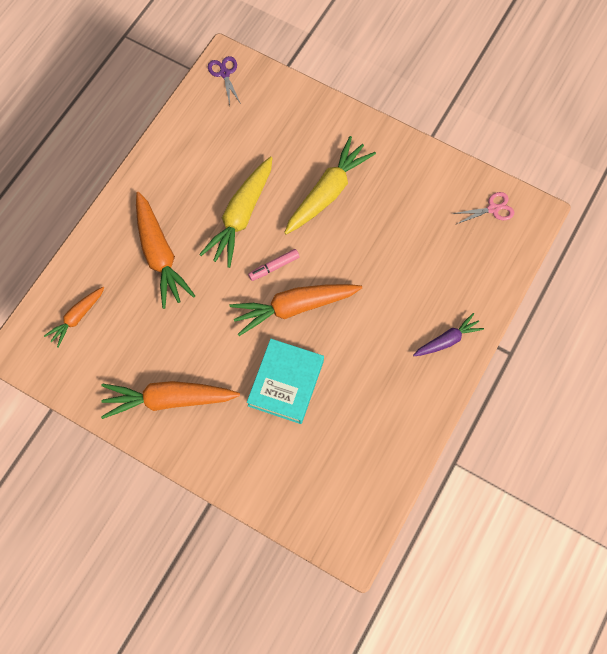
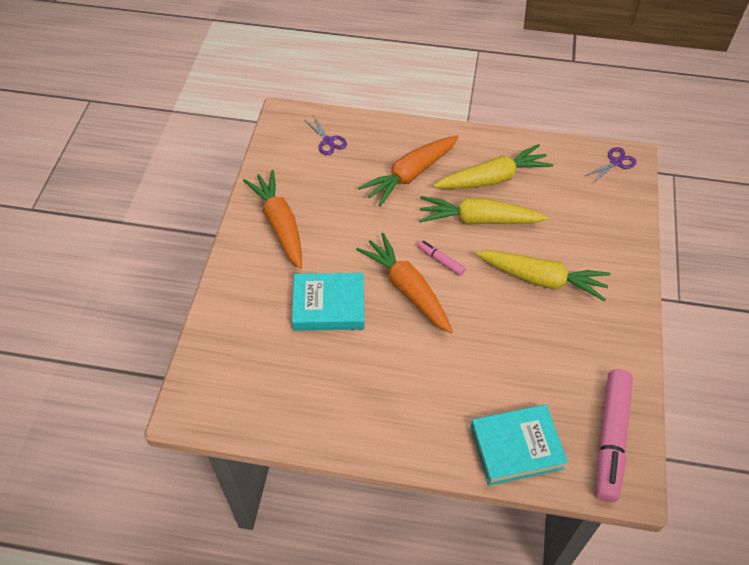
camera: 70 degrees right, 15 degrees down
orange carrot [44,287,104,348] -> purple scissors [306,115,347,155]
purple carrot [413,313,484,356] -> none
pink scissors [452,192,514,224] -> pink marker [596,369,633,502]
none -> yellow carrot [433,144,553,189]
none -> turquoise book [471,405,568,486]

